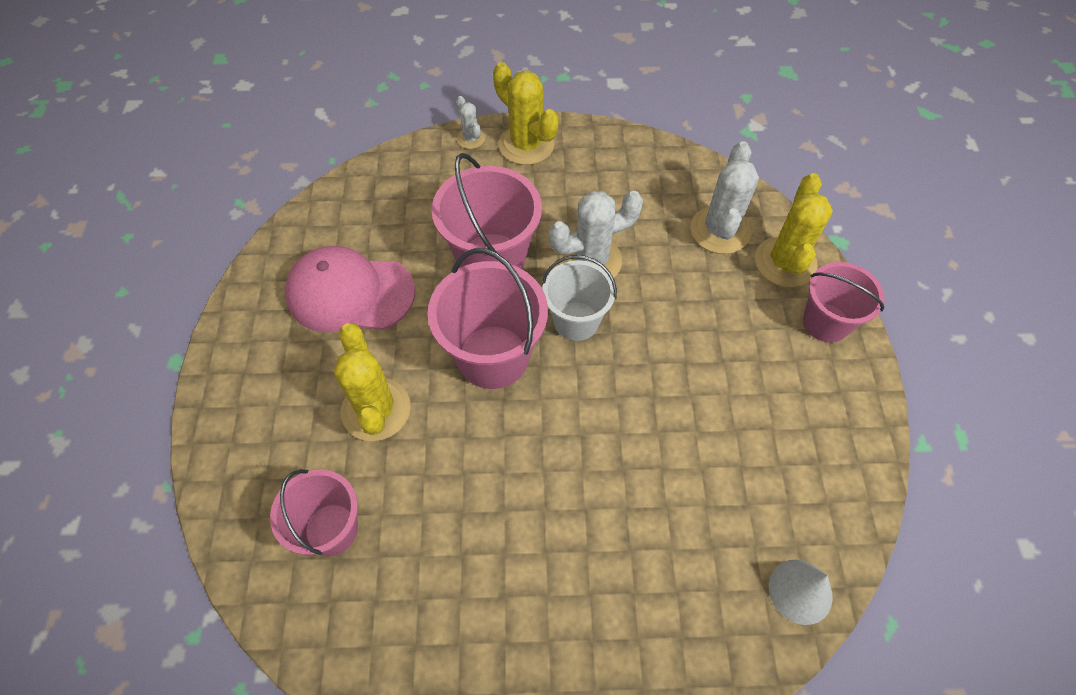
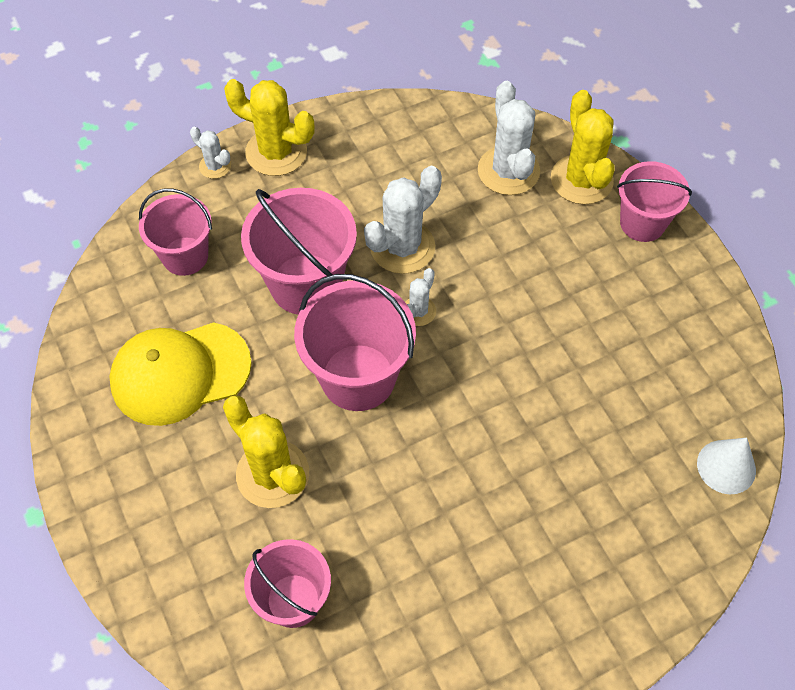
camera: 25 degrees left, 0 degrees up
pink cap [285,246,415,332] -> yellow cap [110,322,252,426]
white bucket [542,255,617,341] -> white cactus [405,268,436,326]
none -> pink bucket [139,188,212,276]

